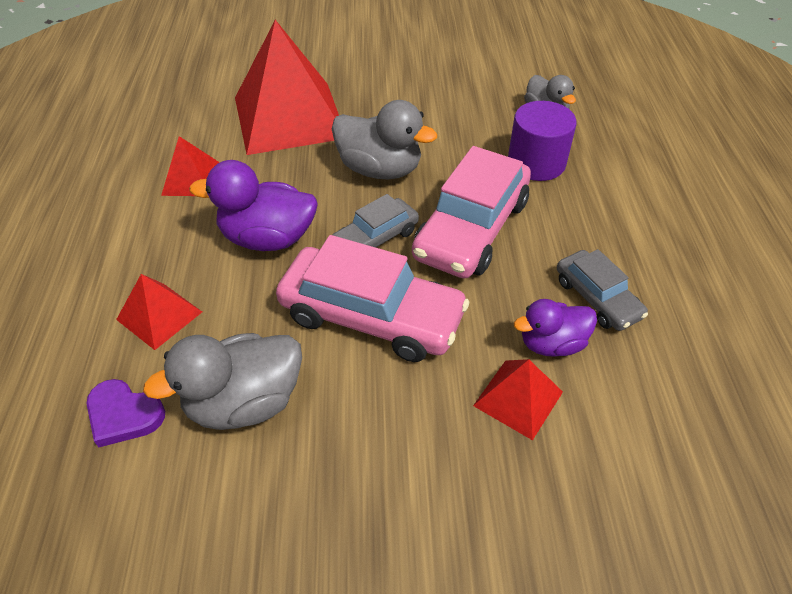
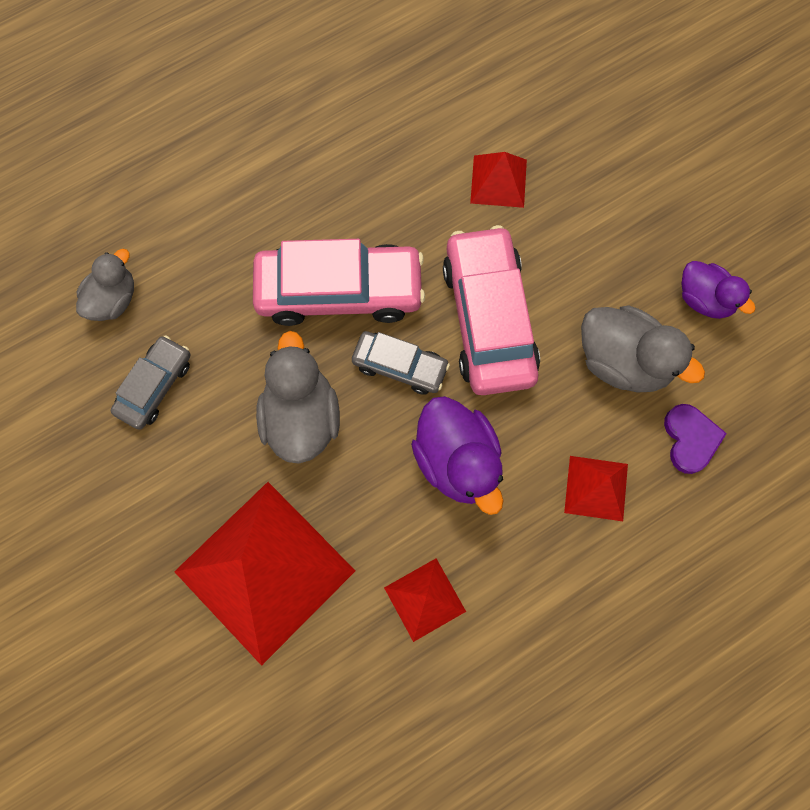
camera: 120 degrees left, 25 degrees up
purple cylinder [508,101,576,181] -> none
purple duck [514,299,597,357] -> purple duck moved to [681,261,756,319]
grey car [557,249,648,331] -> grey car moved to [111,335,190,430]

